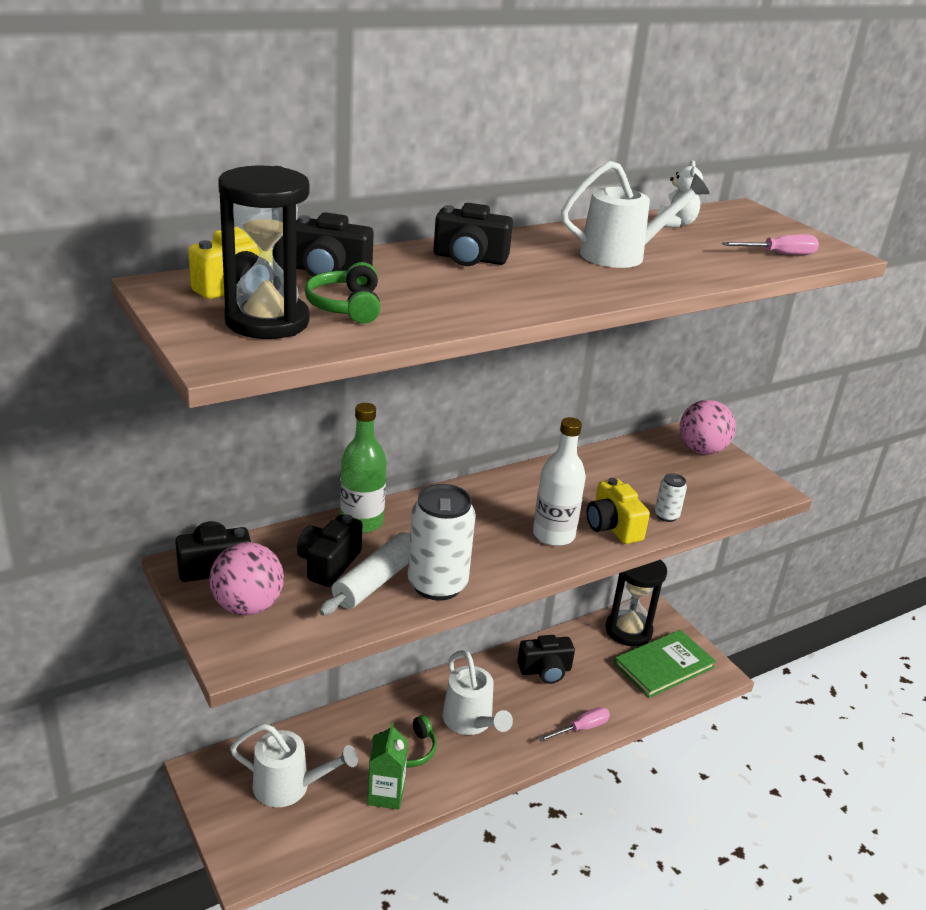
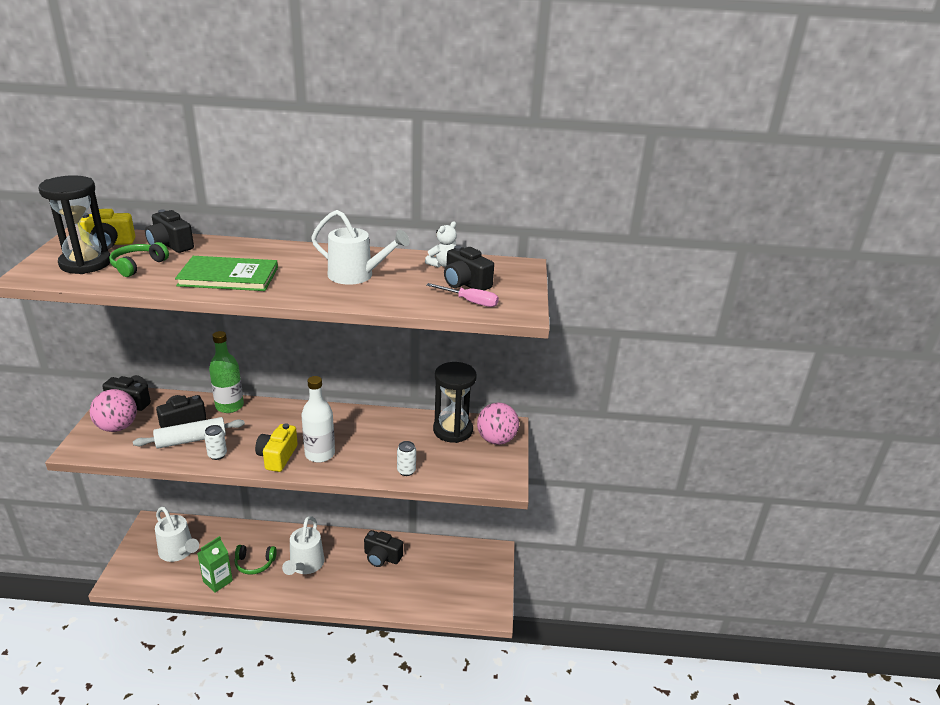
camera: 35 degrees right, 0 degrees up
white can [408,484,476,601] -> white can [204,425,227,460], size x0.48
black camera [433,203,513,266] -> black camera moved to [444,246,494,291]
pink screwdriver [539,707,610,742] -> none
yellow camera [587,478,650,544] -> yellow camera moved to [255,423,298,472]
black hourglass [606,560,667,646] -> black hourglass moved to [433,362,477,443]
green book [614,630,716,698] -> green book moved to [175,256,278,291]

